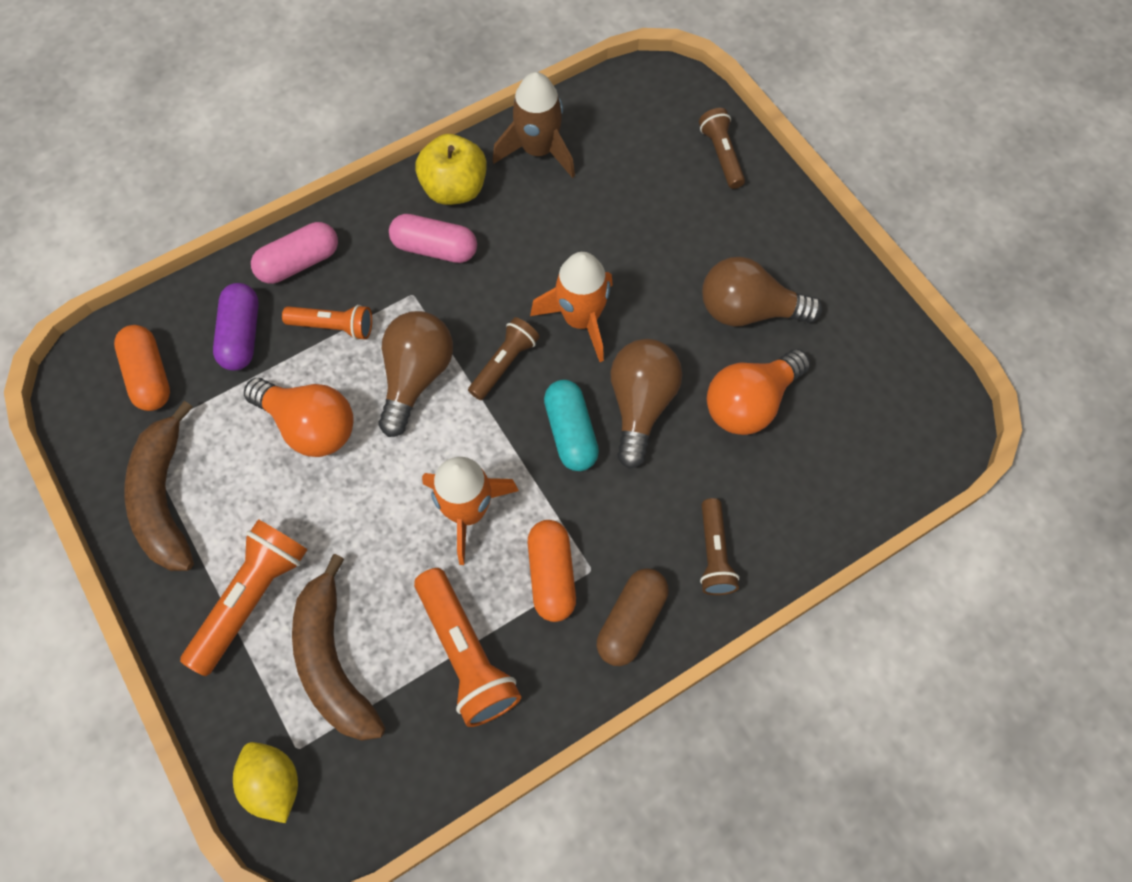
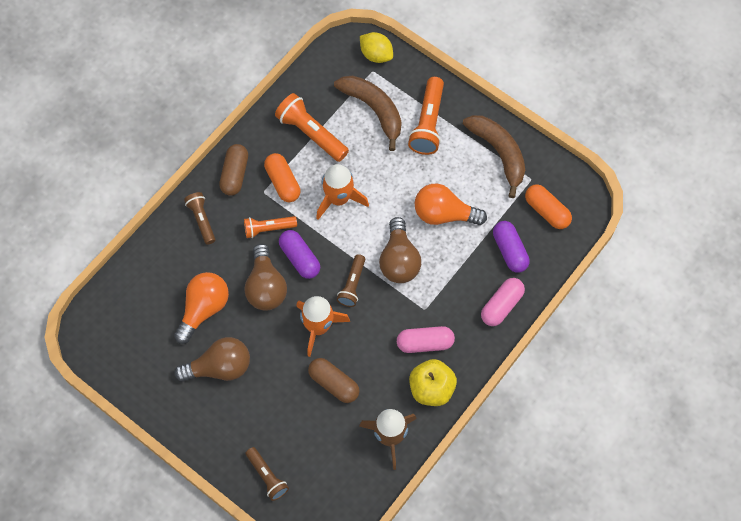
camera: 160 degrees right, 0 degrees up
orange flashlight [282,305,372,340] -> orange flashlight moved to [244,216,297,238]
turquoise capsule [544,380,599,471] -> purple capsule [279,230,320,279]
none -> brown capsule [308,358,360,403]

